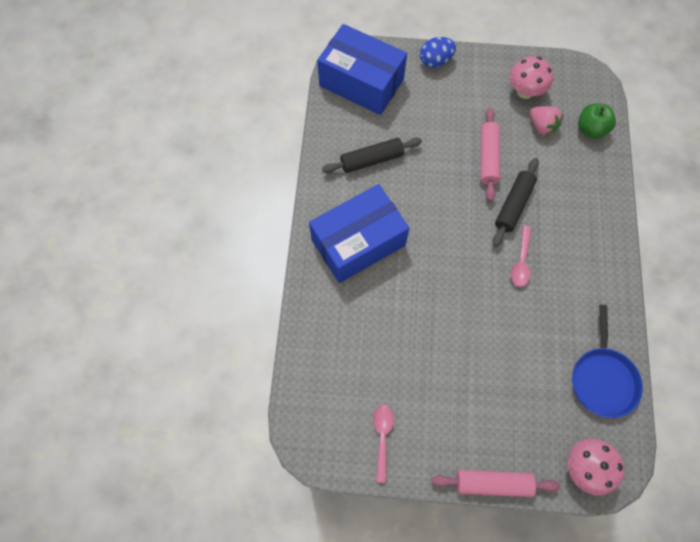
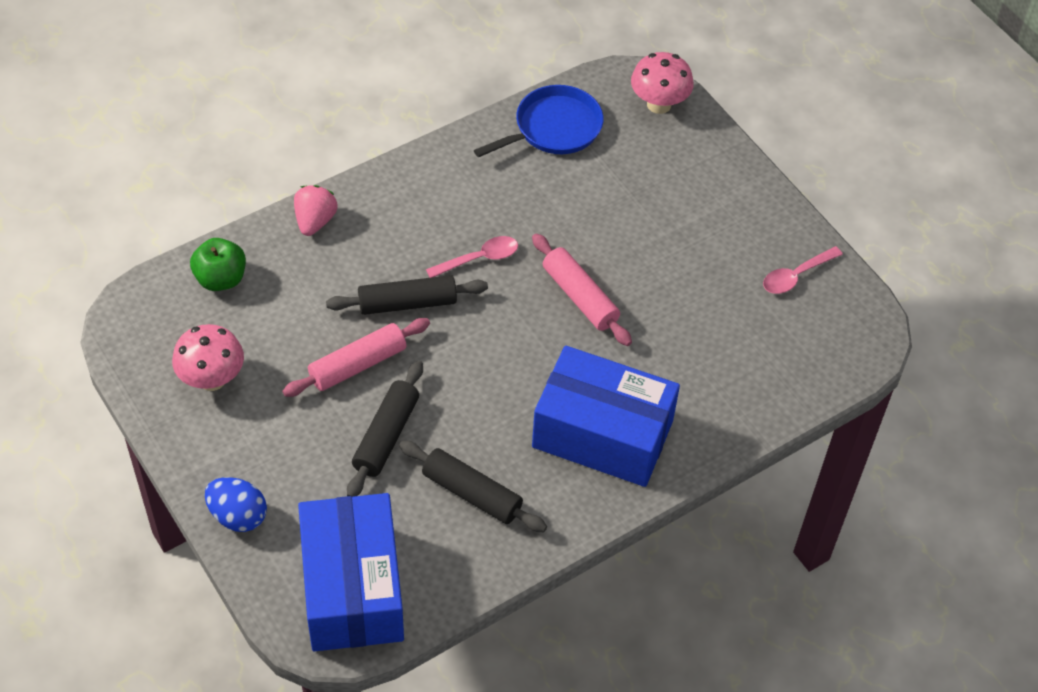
camera: 130 degrees left, 15 degrees down
pink rolling pin [432,470,560,497] -> pink rolling pin moved to [532,233,632,346]
pink strawberry [530,106,563,136] -> pink strawberry moved to [294,185,337,236]
none -> black rolling pin [347,361,423,497]

